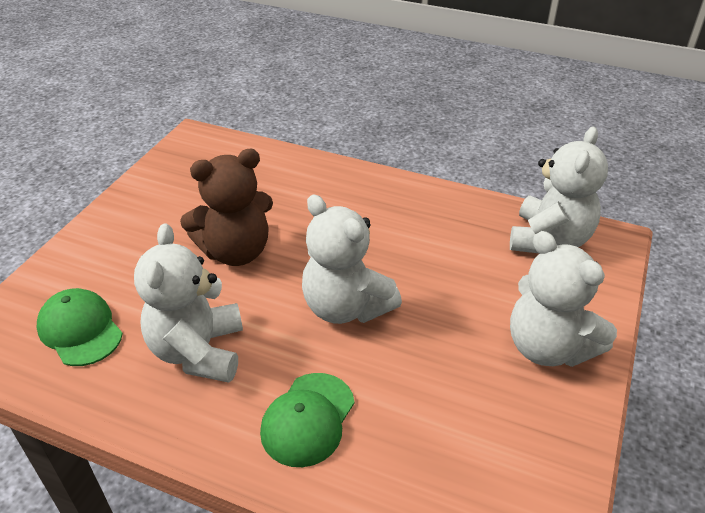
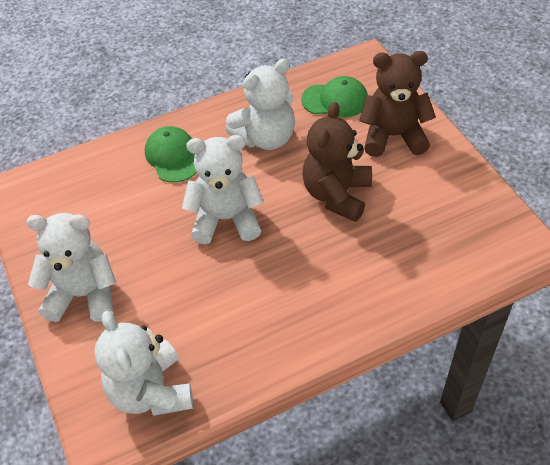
camera: 135 degrees right, 10 degrees up
white teddy bear [134,223,243,383] -> white teddy bear turned 105 degrees clockwise [226,59,295,150]
none -> brown teddy bear [359,51,436,157]

